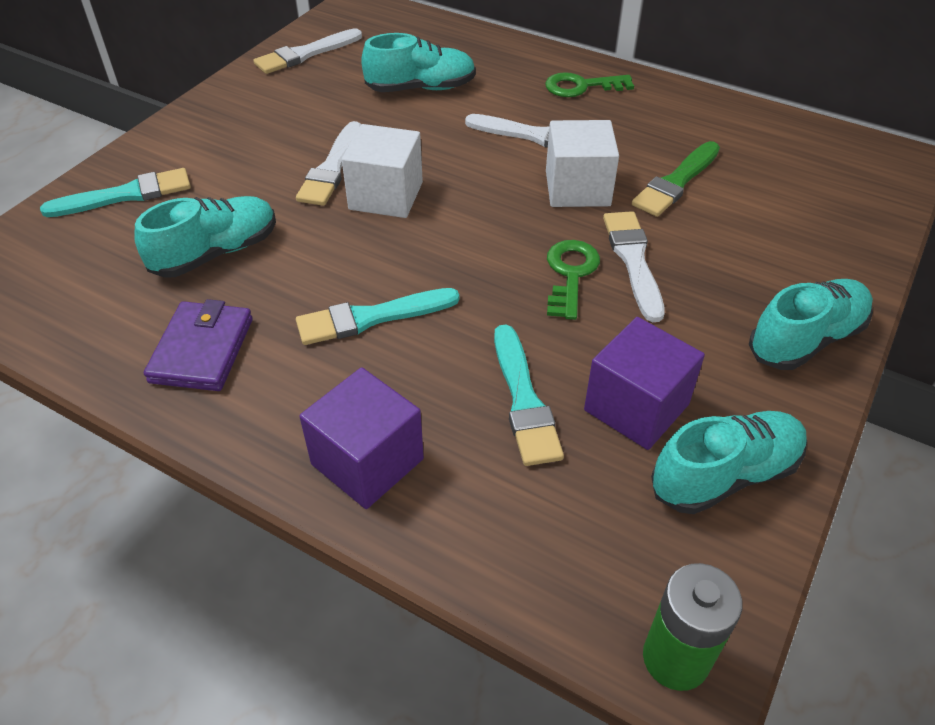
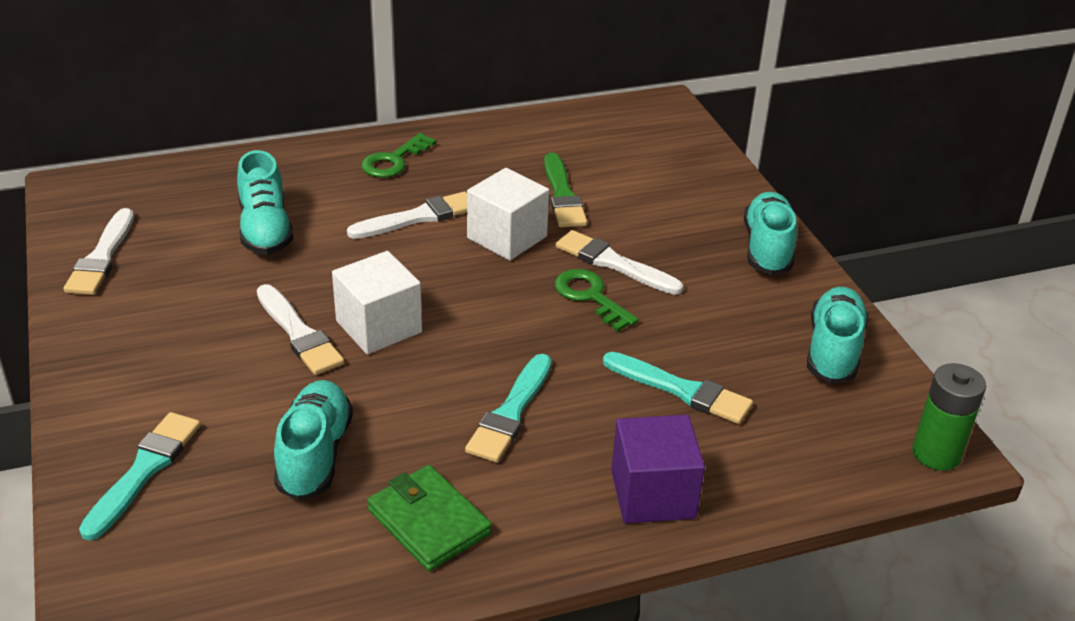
camera: 50 degrees left, 10 degrees down
purple wallet [144,299,253,391] -> green wallet [367,465,492,571]
turquoise shoe [361,33,476,92] -> turquoise shoe turned 135 degrees clockwise [237,150,293,255]
purple cube [584,317,705,450] -> none

